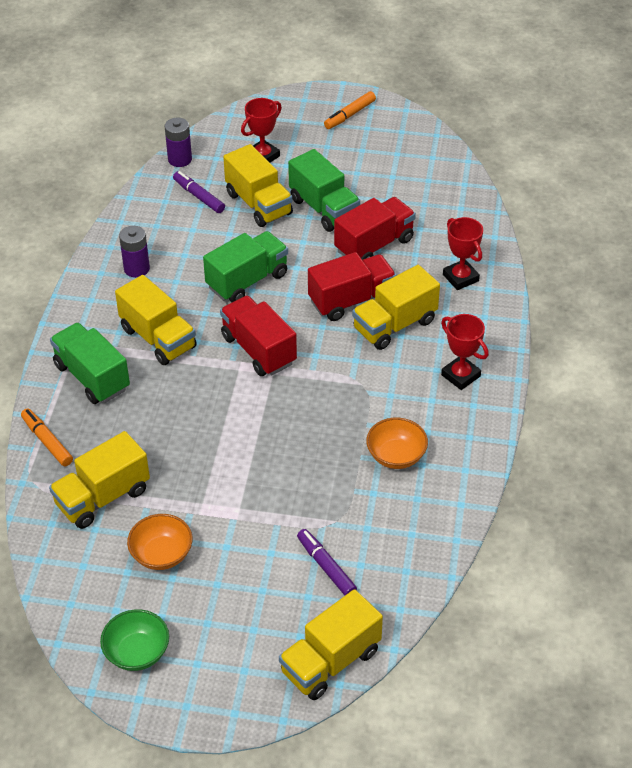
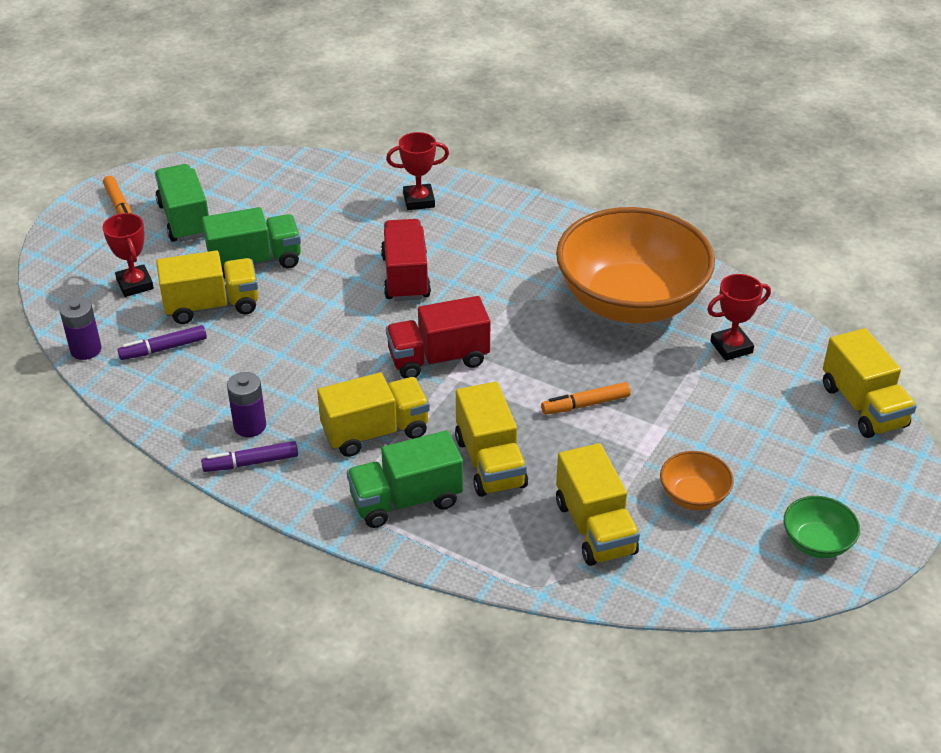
camera: 70 degrees left, 5 degrees down
orange marker [21,408,73,466] -> orange marker moved to [541,382,631,415]
green truck [203,231,288,302] -> green truck moved to [155,164,209,242]
purple marker [297,529,357,596] -> purple marker moved to [201,441,298,472]
red truck [334,197,416,260] -> none
yellow truck [352,265,440,350] -> yellow truck moved to [455,382,528,497]
orange bowl [366,418,428,469] -> orange bowl [556,207,715,323], size x2.45
red trophy [441,314,489,390] -> red trophy moved to [707,274,771,361]

